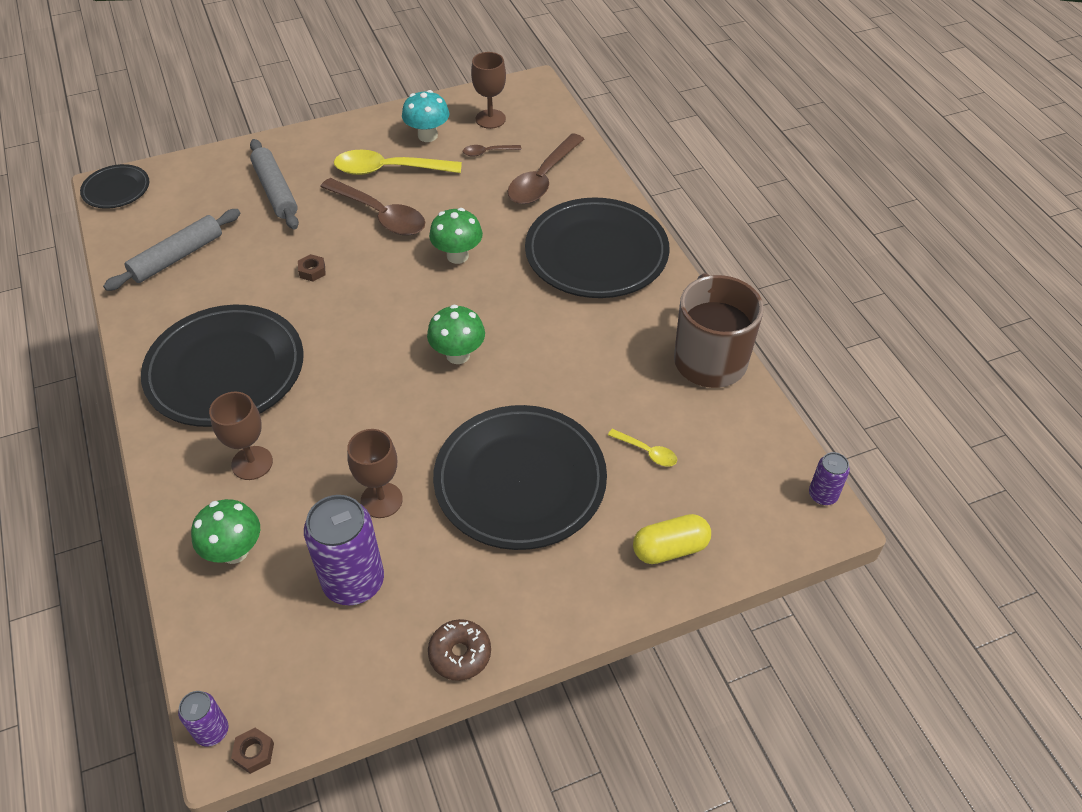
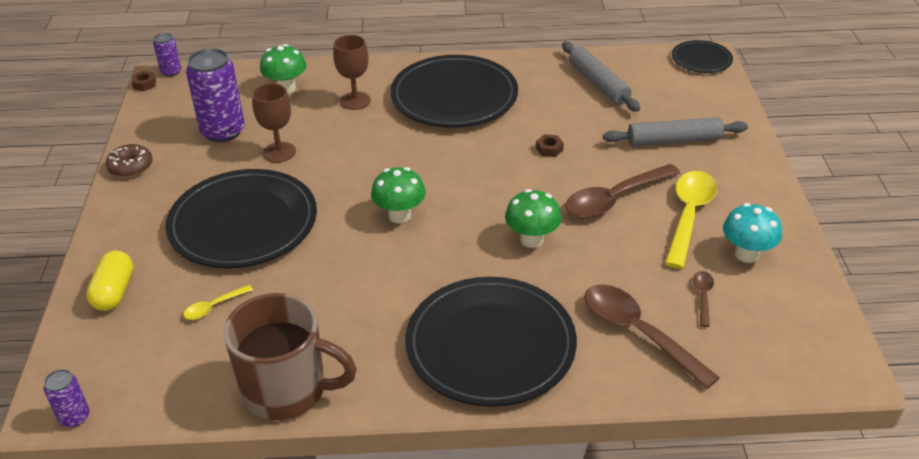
camera: 110 degrees right, 10 degrees down
brown goblet [471,52,506,129] -> none

